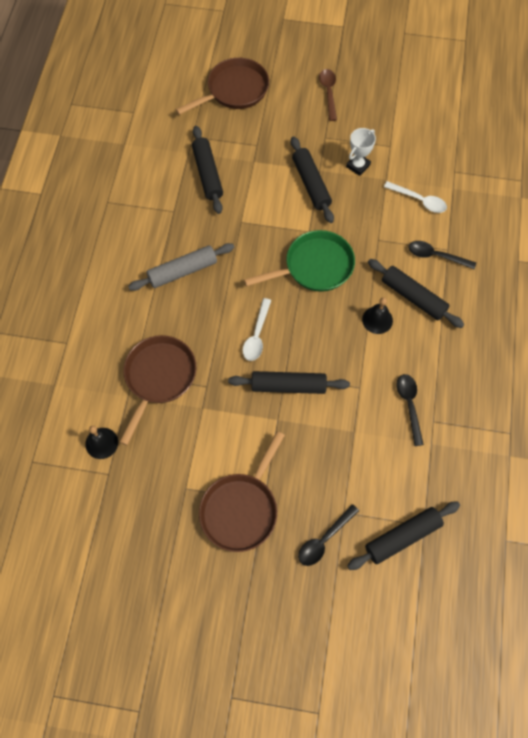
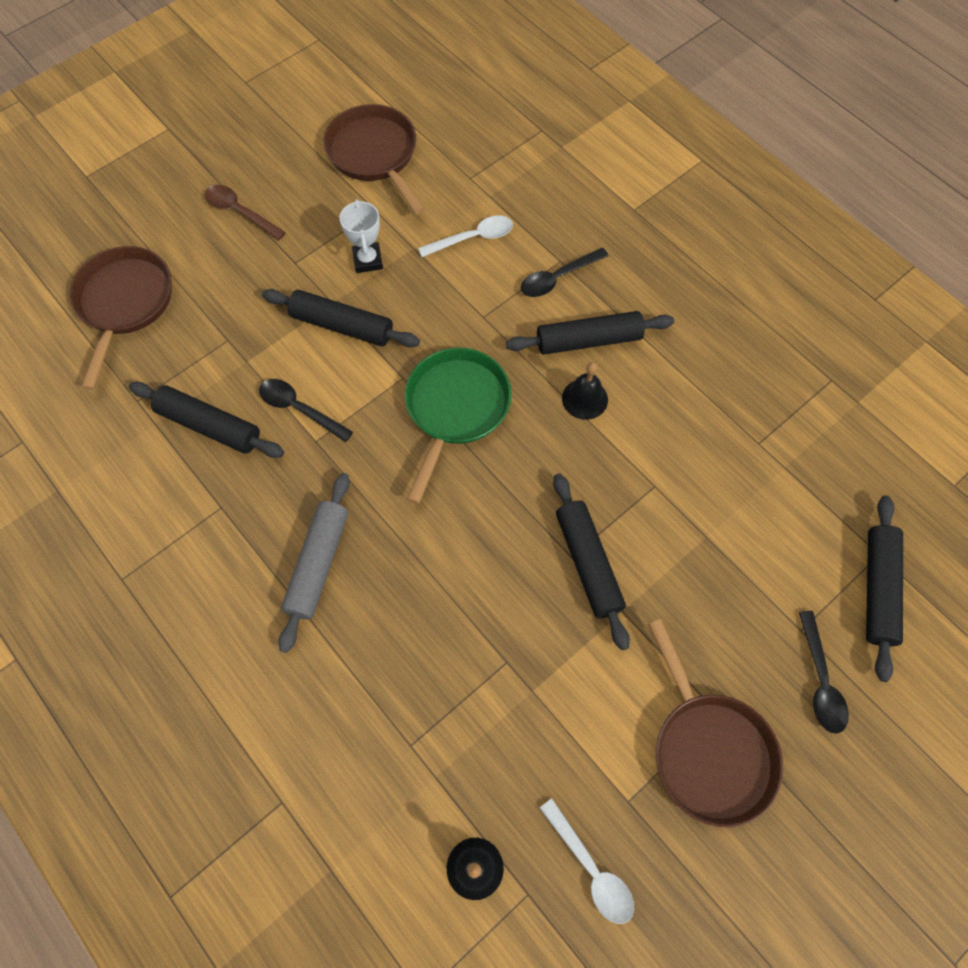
camera: 50 degrees left, 0 degrees up
brown pan [120,335,196,445] -> brown pan moved to [323,104,425,214]
black rolling pin [228,371,350,394] -> black rolling pin turned 60 degrees counterclockwise [553,473,630,650]
white spoon [243,298,271,361] -> white spoon moved to [540,799,634,924]
black spoon [396,374,424,446] -> black spoon moved to [259,379,353,442]

